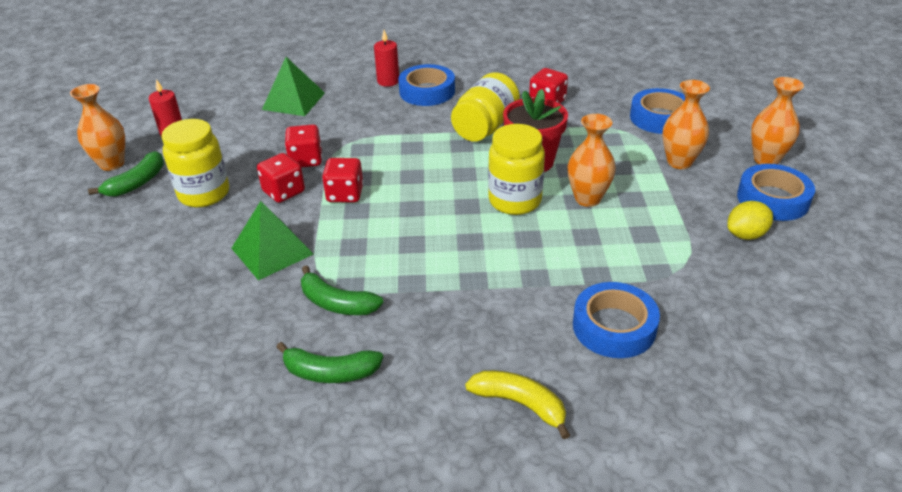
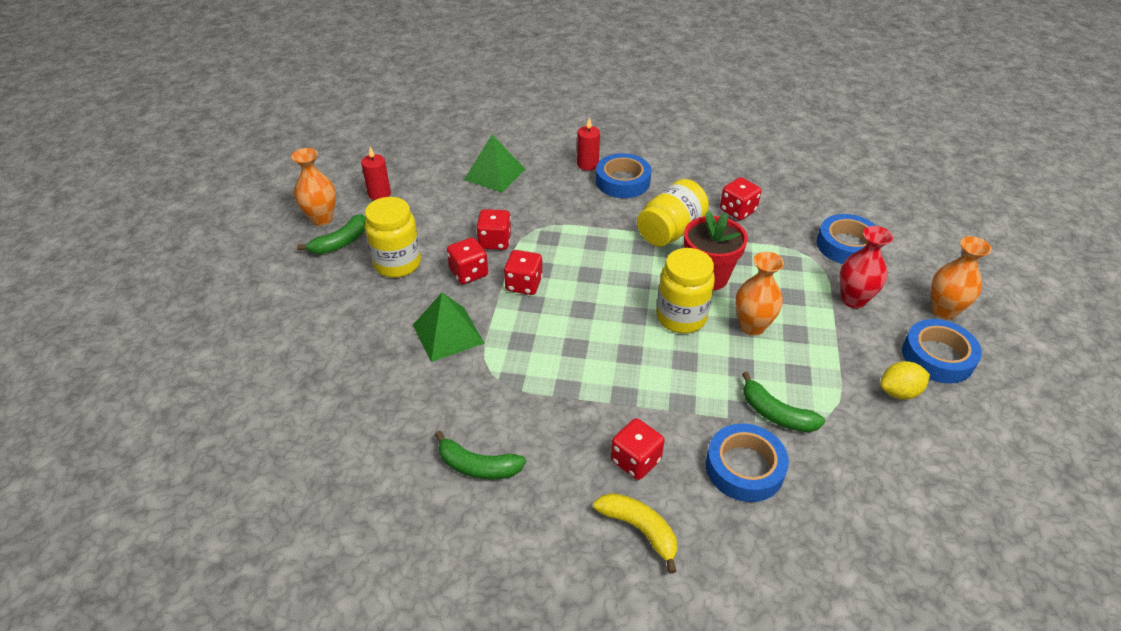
camera: 10 degrees right, 5 degrees up
green banana [301,265,384,315] -> green banana moved to [742,372,825,432]
orange vase [662,80,710,169] -> red vase [839,226,893,308]
none -> red dice [611,418,664,480]

